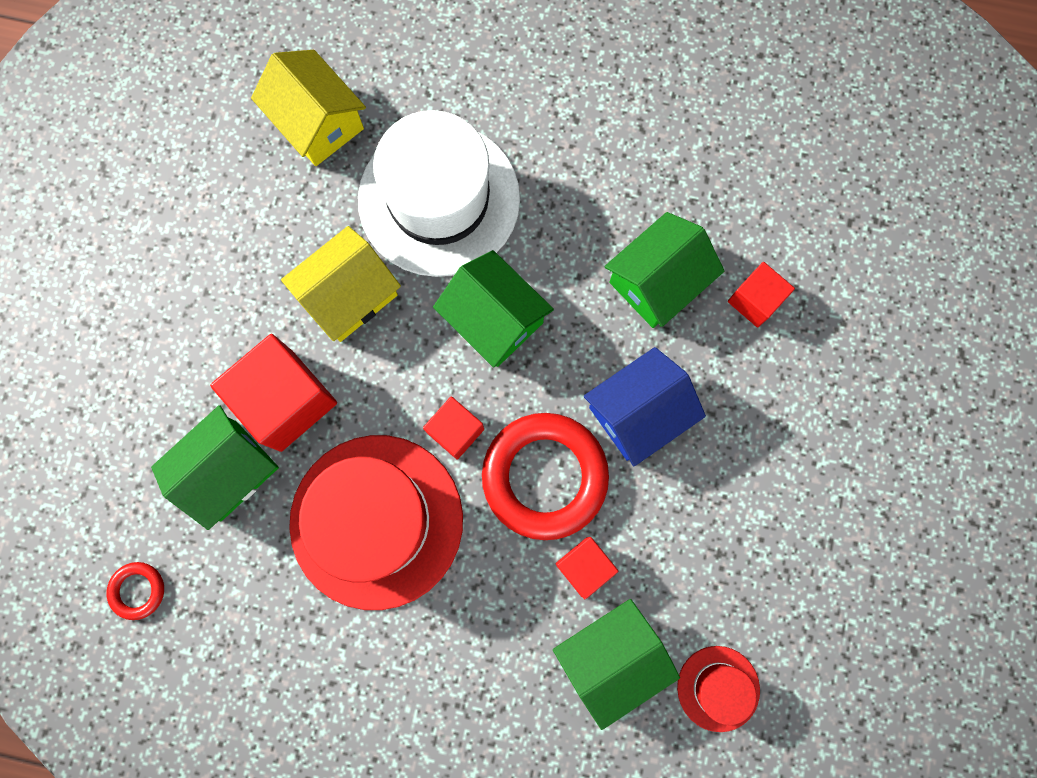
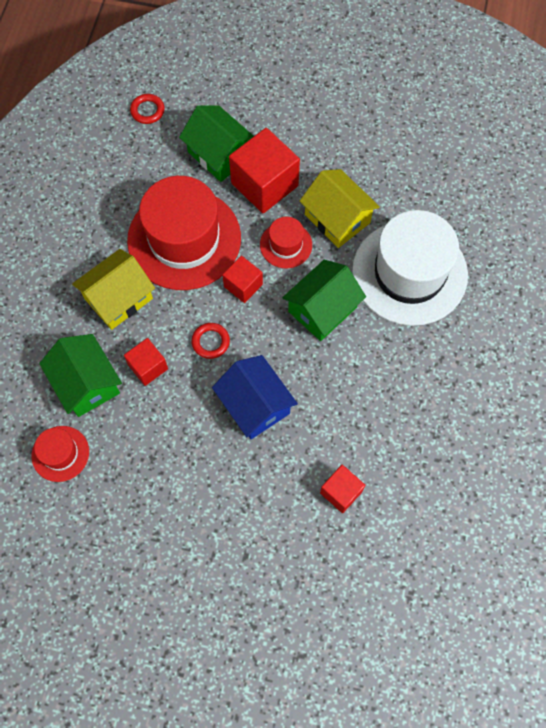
camera: 90 degrees right, 10 degrees down
yellow house [251,50,366,166] -> yellow house moved to [72,249,155,330]
red ring [482,413,609,540] -> red ring [191,323,230,359], size x0.44
green house [605,212,724,328] -> none
none -> red hat [260,217,312,268]

